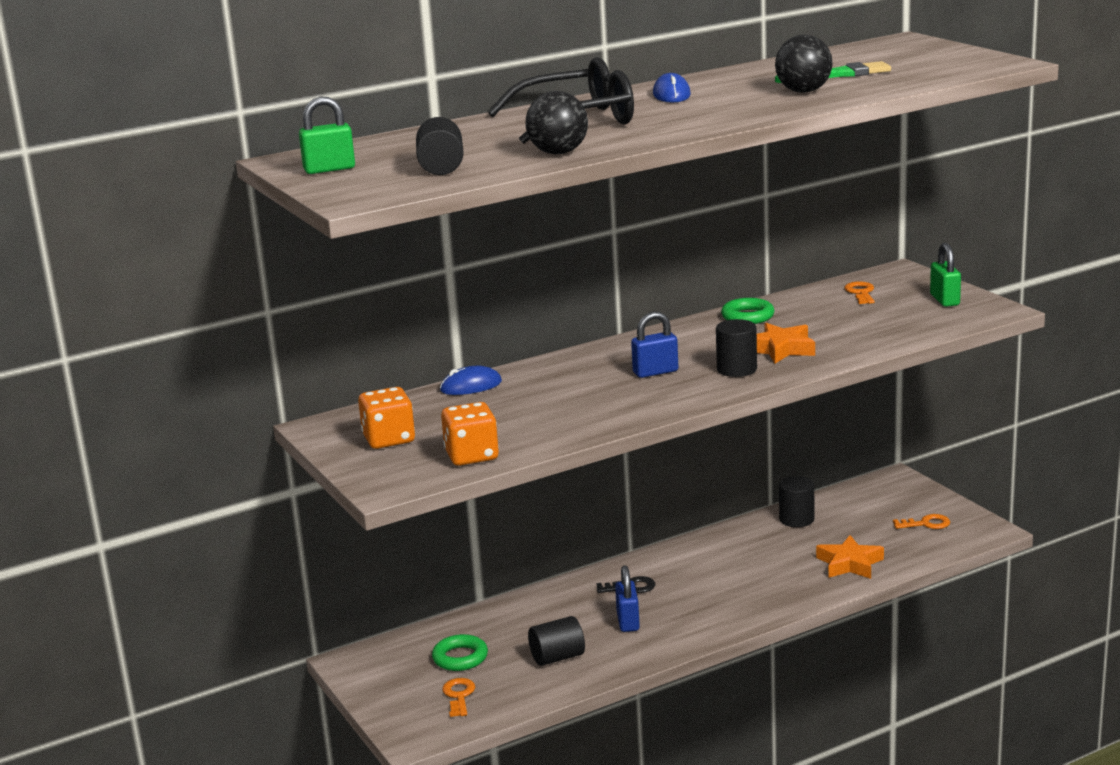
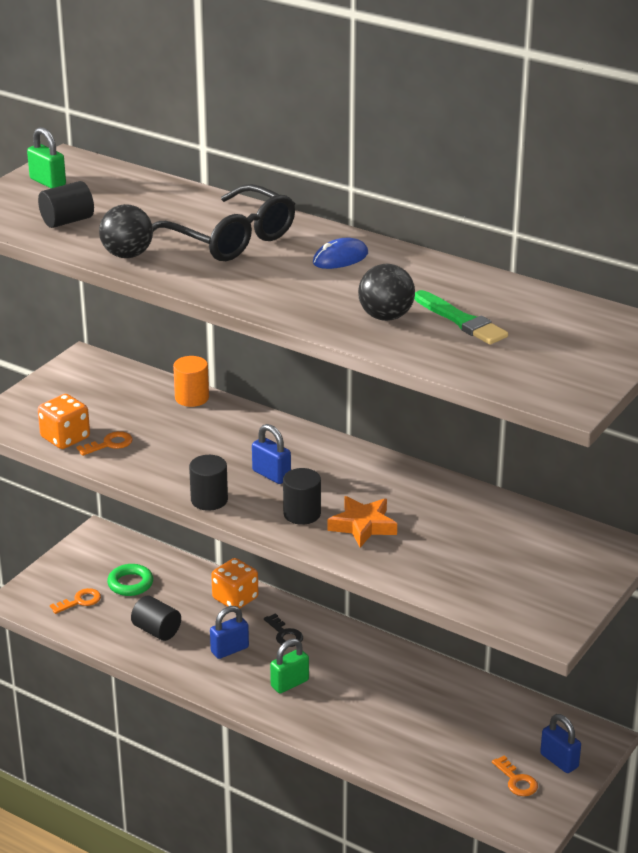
camera: 60 degrees right, 10 degrees up
orange dice [358,387,415,449] -> orange dice moved to [211,558,258,609]
blue mouse [440,366,502,395] -> orange cylinder [173,356,209,407]
green ring [721,298,775,324] -> none
black cylinder [779,476,814,527] -> black cylinder moved to [189,455,228,511]
orange star [816,535,884,579] -> none
orange key [844,281,875,304] -> orange key moved to [77,431,132,456]
green padlock [930,243,961,307] -> green padlock moved to [270,639,309,693]
none -> blue padlock [540,714,581,773]

